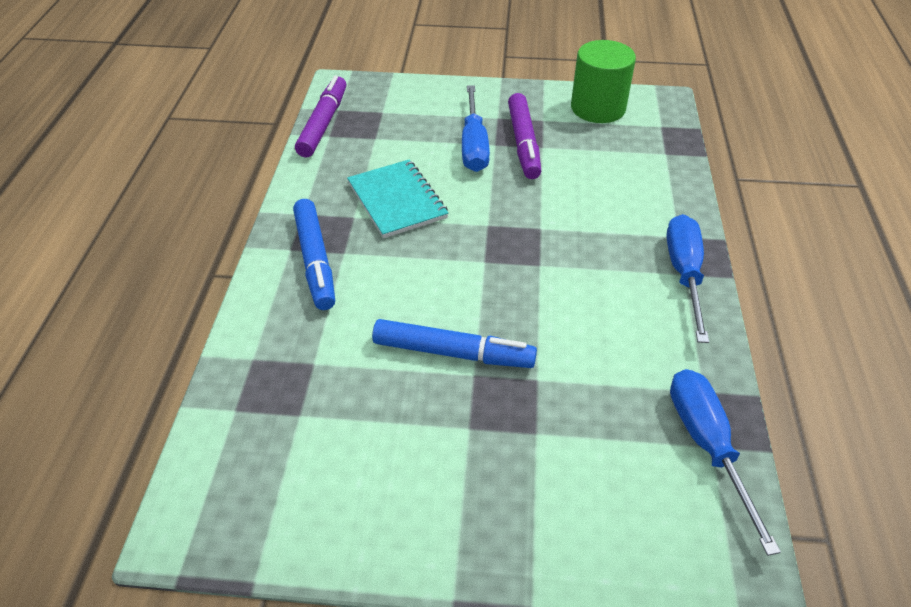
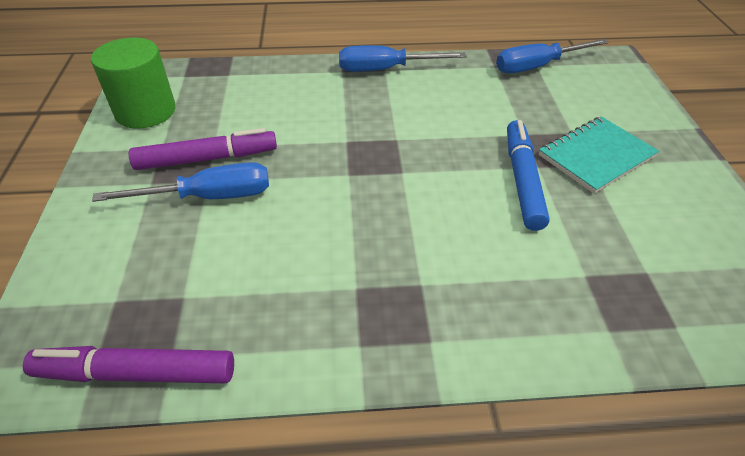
camera: 100 degrees left, 0 degrees up
blue marker [293,199,335,310] -> none
turquoise notebook [347,160,448,238] -> turquoise notebook moved to [539,116,659,194]

